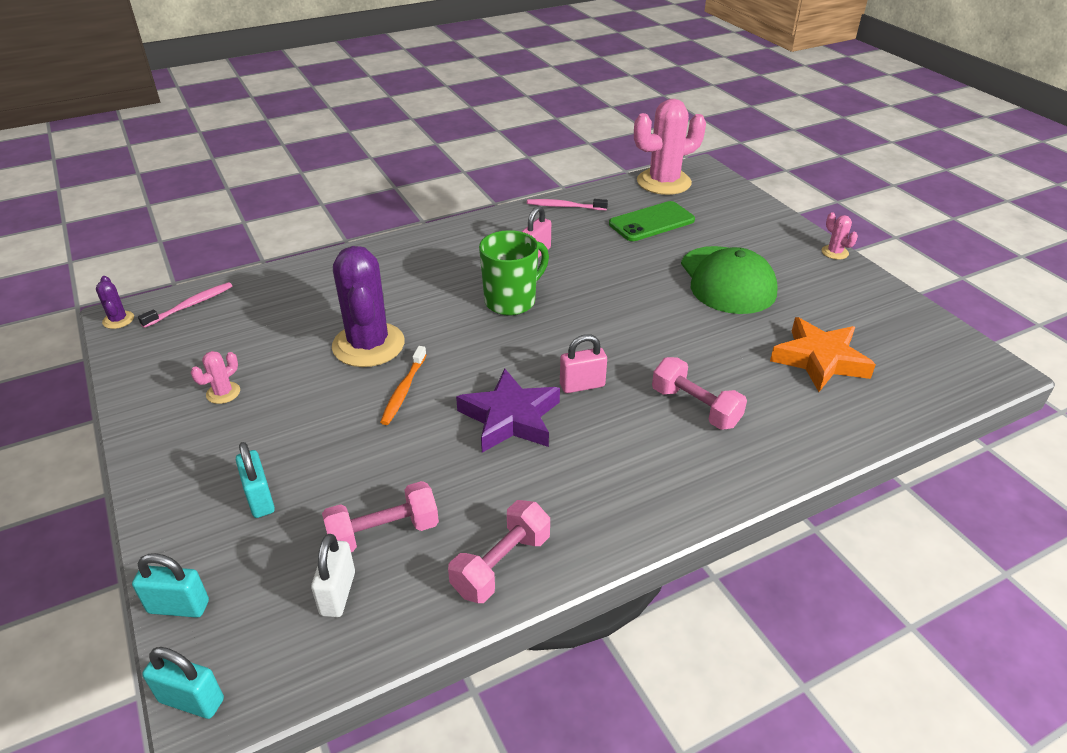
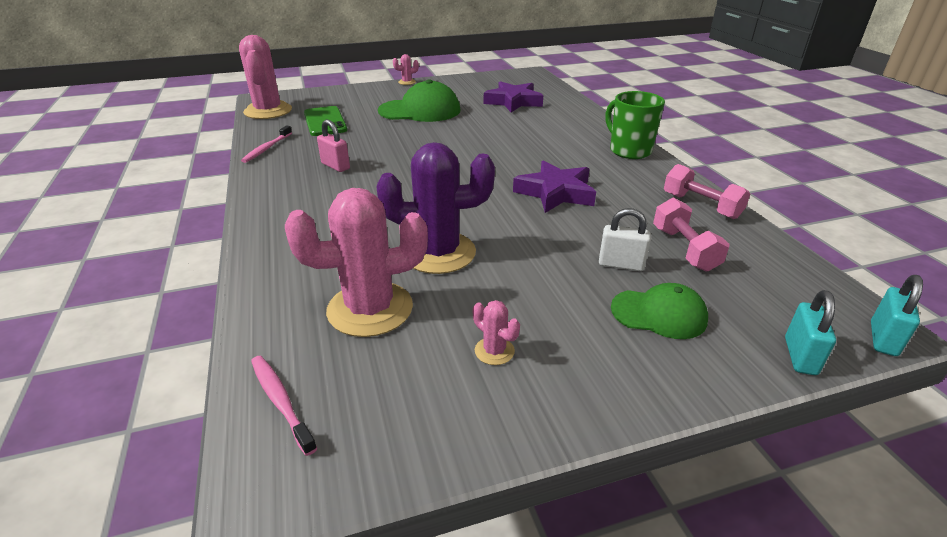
camera: 80 degrees left, 5 degrees down
purple cactus [96,276,134,329] -> none
turquoise padlock [236,442,275,518] -> green cap [611,283,708,339]
white padlock [311,534,355,617] -> white padlock moved to [599,208,651,271]
orange toothbrush [380,346,427,425] -> none
green mug [479,230,549,316] -> green mug moved to [605,91,665,159]
pink padlock [560,334,607,393] -> none
pink dumbbell [652,357,747,430] -> none
orange star [770,317,876,392] -> purple star [484,81,543,113]
none -> pink cactus [285,188,428,337]

